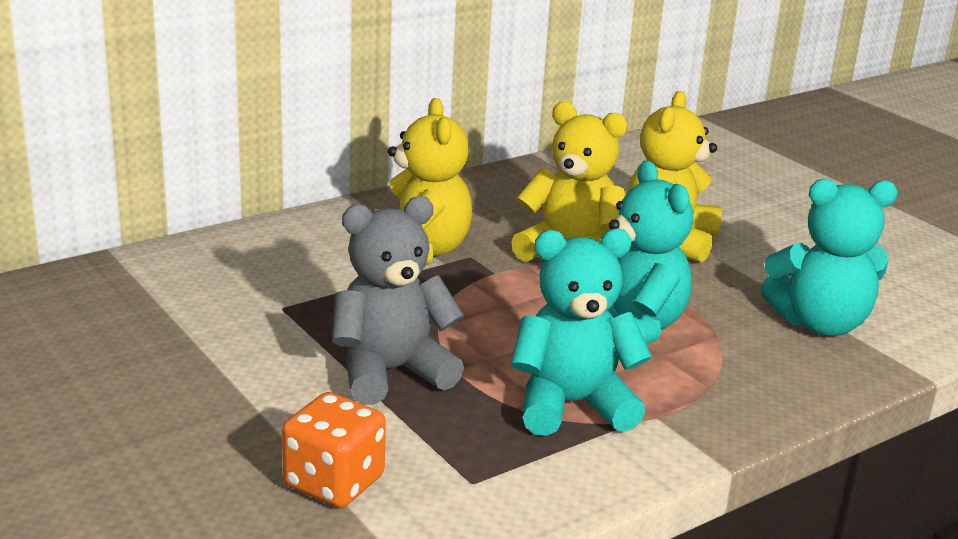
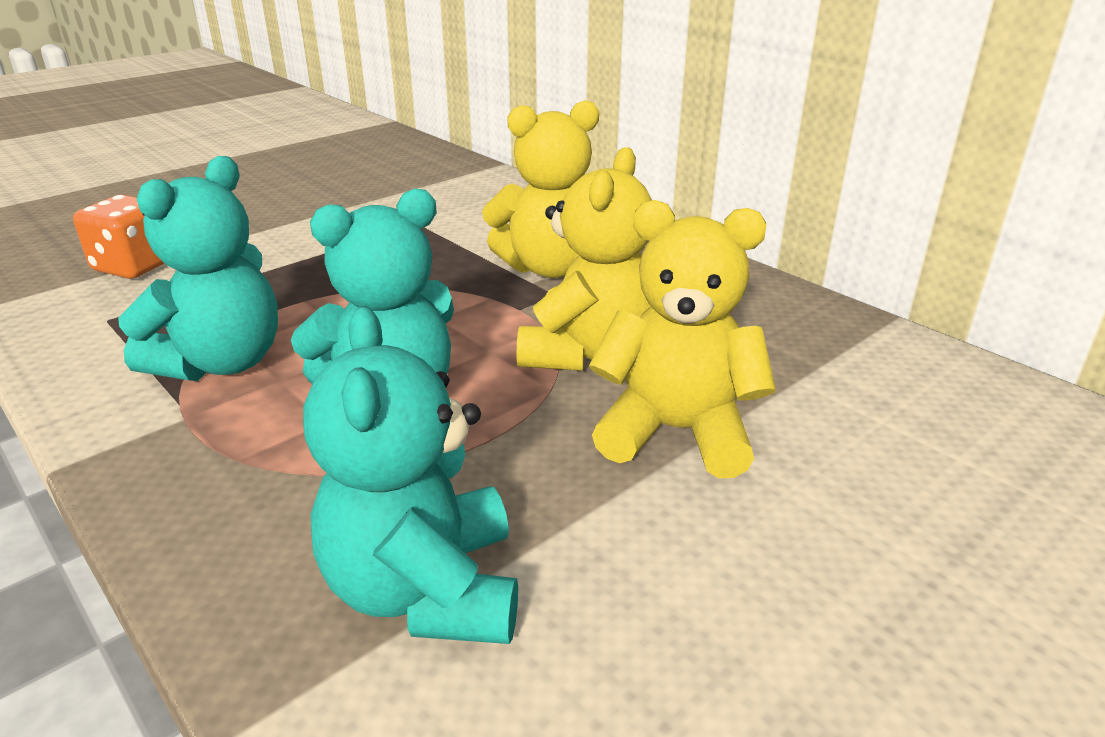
camera: 85 degrees right, 5 degrees up
grey teddy bear [332,196,464,405] -> none
turquoise teddy bear [511,228,652,436] -> turquoise teddy bear turned 45 degrees clockwise [118,156,278,381]

